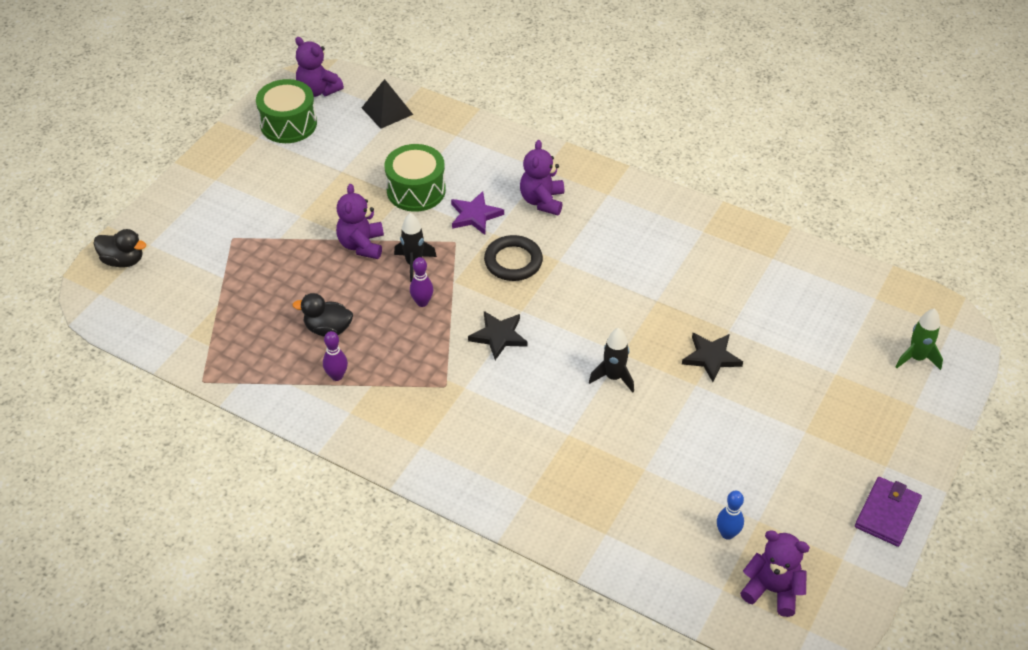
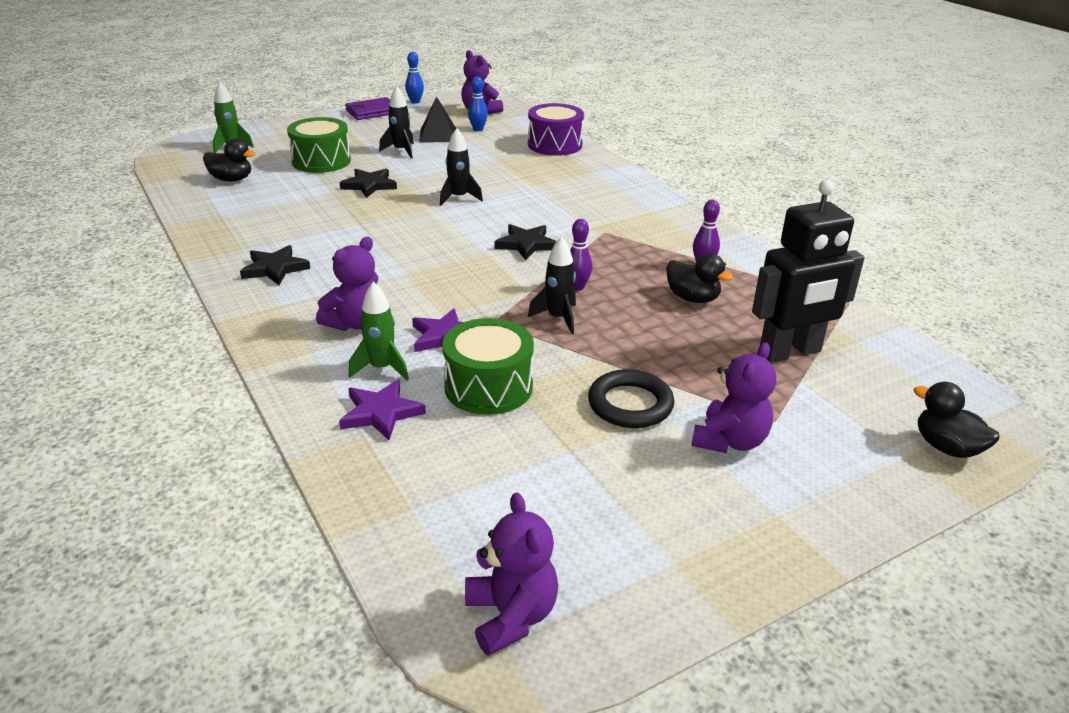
camera: 150 degrees left, 15 degrees down
green drum [256,79,317,143] -> green drum moved to [287,117,351,173]
purple teddy bear [336,184,384,259] -> purple teddy bear moved to [691,342,776,453]
black pyramid [362,79,413,129] -> black pyramid moved to [419,96,456,142]
black ring [484,235,543,281] -> black ring moved to [588,369,674,428]
none -> black duck [203,139,256,181]
none -> black star [240,245,310,285]
none -> purple star [339,379,426,440]
none -> green rocket [349,282,409,381]
none -> black rocket [379,86,414,158]
none -> blue bowling pin [405,52,424,104]
none -> purple drum [528,103,584,156]
none -> black robot [752,180,865,363]

